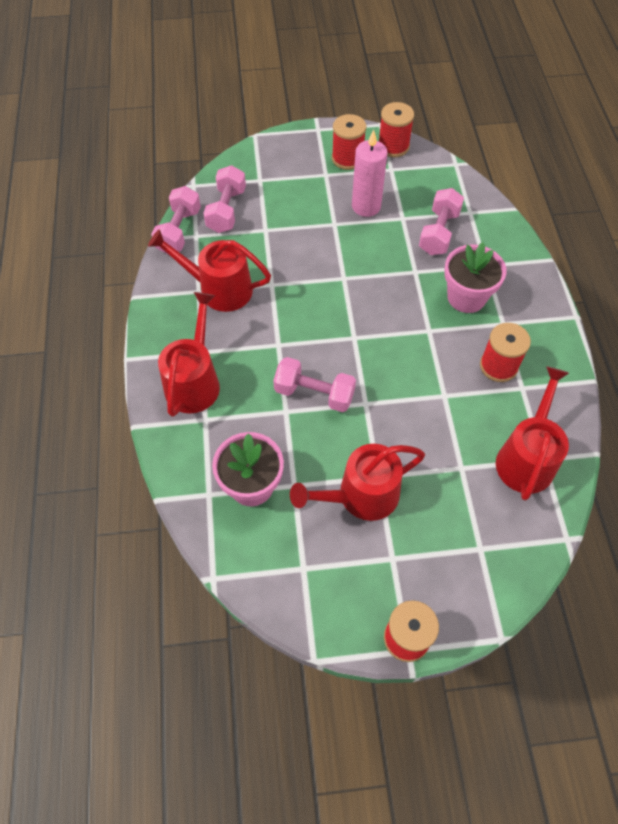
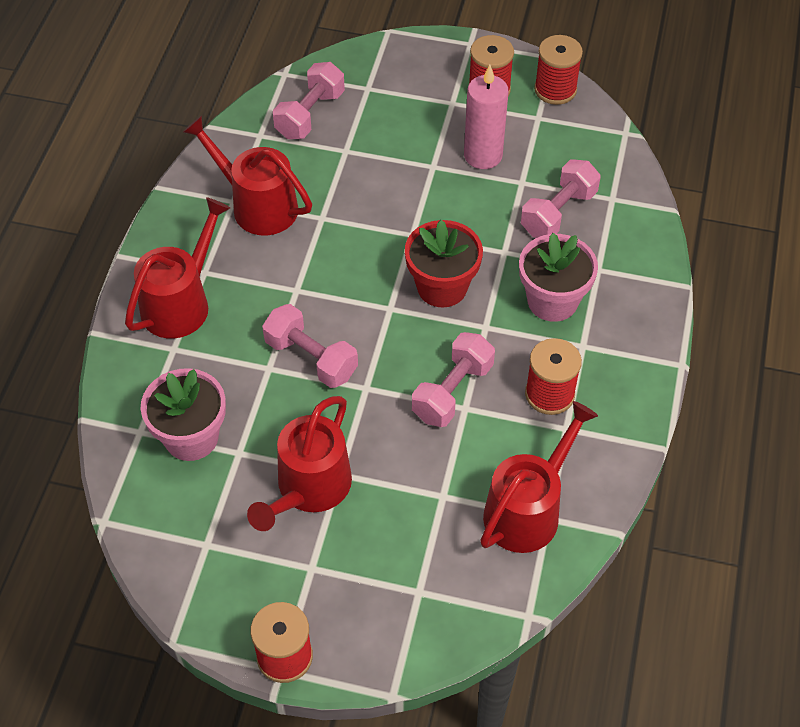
camera: 20 degrees right, 5 degrees down
pink dumbbell [151,186,201,254] -> pink dumbbell moved to [412,332,495,427]
red watering can [290,444,425,521] -> red watering can turned 60 degrees counterclockwise [247,396,352,531]
none -> red flower pot [405,220,483,308]

